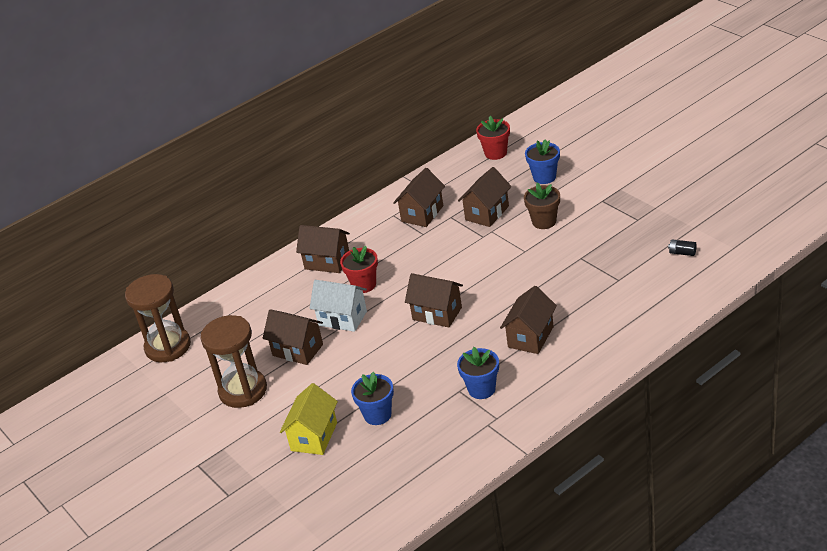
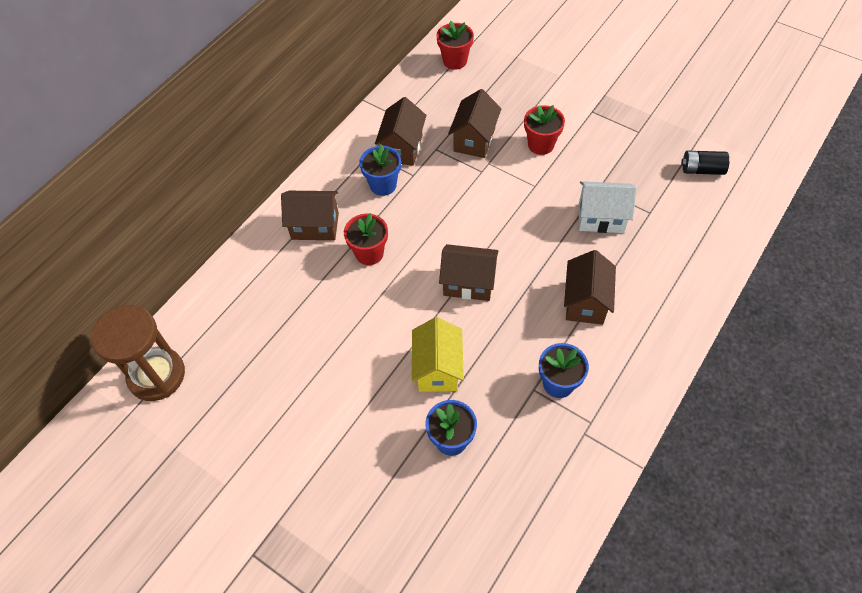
camera: 20 degrees left, 20 degrees up
brown hourglass [201,315,267,408] -> none
brown house [263,309,323,365] -> none
yellow house [280,383,338,455] -> yellow house moved to [412,317,464,392]
white house [310,280,367,332] -> white house moved to [579,181,637,233]
brown flower pot [524,183,560,229] -> red flower pot [524,105,565,155]
blue flower pot [525,139,560,184] -> blue flower pot moved to [359,144,401,196]
black battery [668,239,697,256] -> black battery [681,151,730,175], size x1.51

